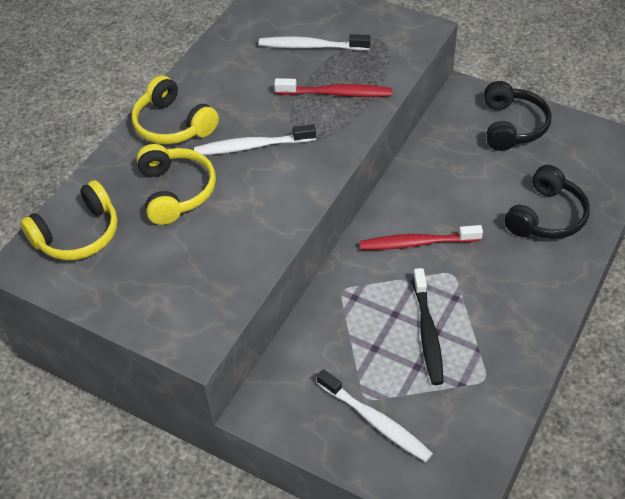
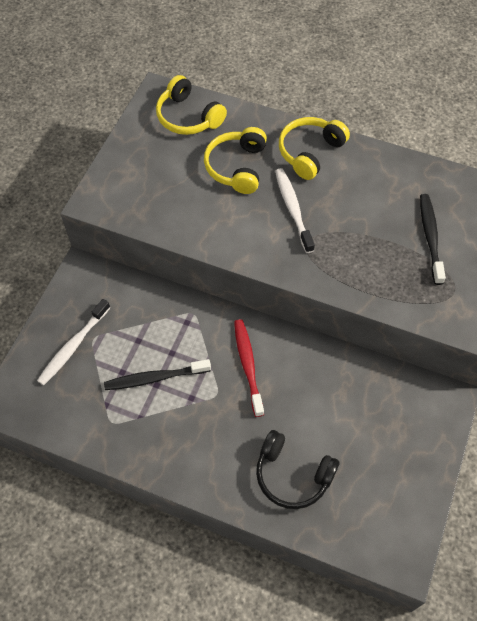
camera: 80 degrees right, 10 degrees up
yellow headphones [136,144,216,225] -> yellow headphones turned 120 degrees clockwise [204,127,267,194]
white toothbrush [259,34,370,51] -> black toothbrush [420,194,446,285]
red toothbrush [274,78,392,97] -> none
black headphones [484,81,551,151] -> none

